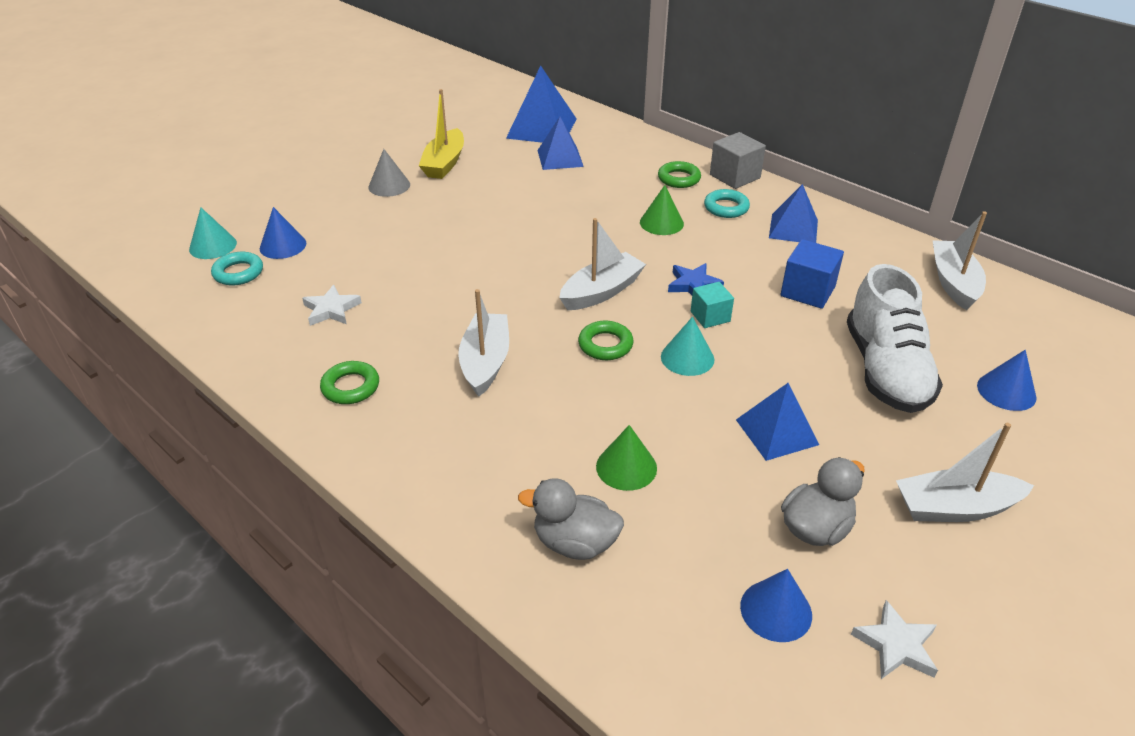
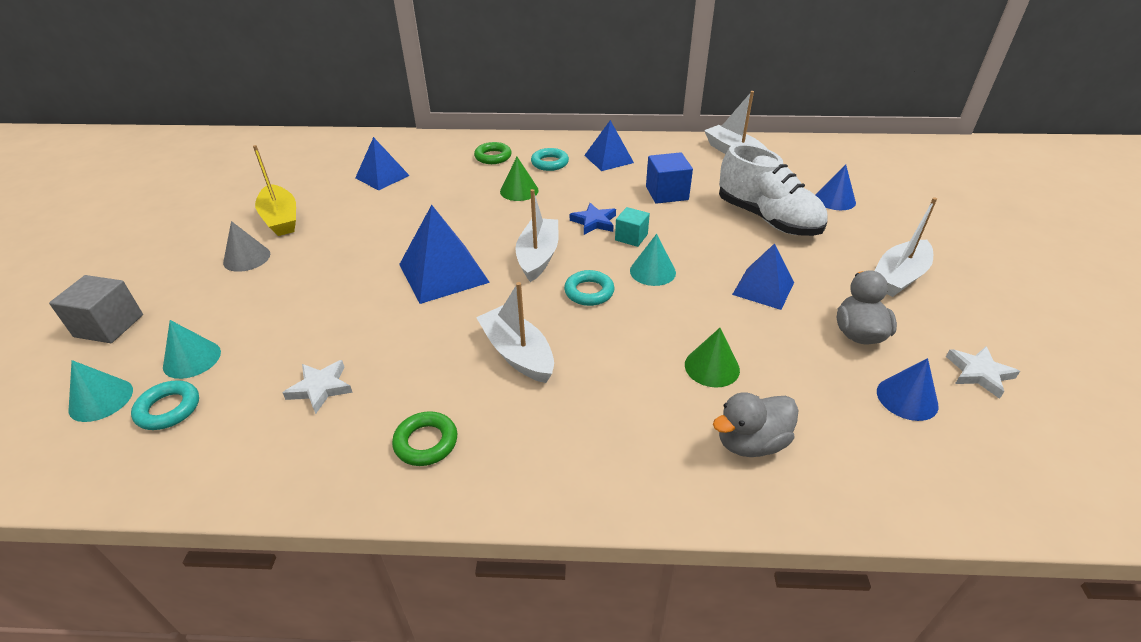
camera: 40 degrees left, 0 degrees up
blue cone [260,207,306,259] -> turquoise cone [163,320,221,379]
blue pyramid [506,66,576,143] -> blue pyramid moved to [399,205,490,304]
green ring [578,321,633,360] -> turquoise ring [564,270,615,306]
grey cube [710,132,766,189] -> grey cube moved to [49,275,143,343]

